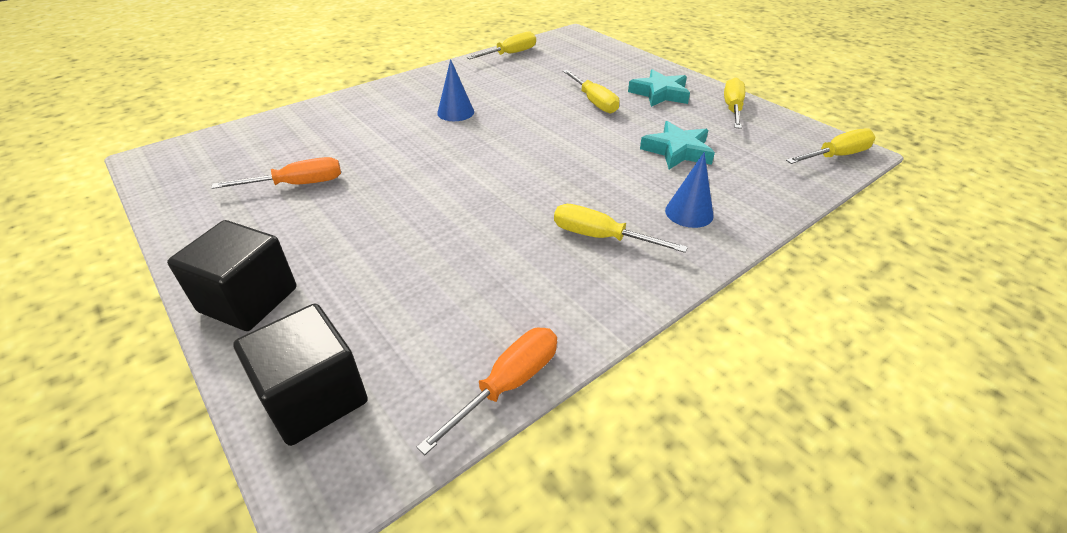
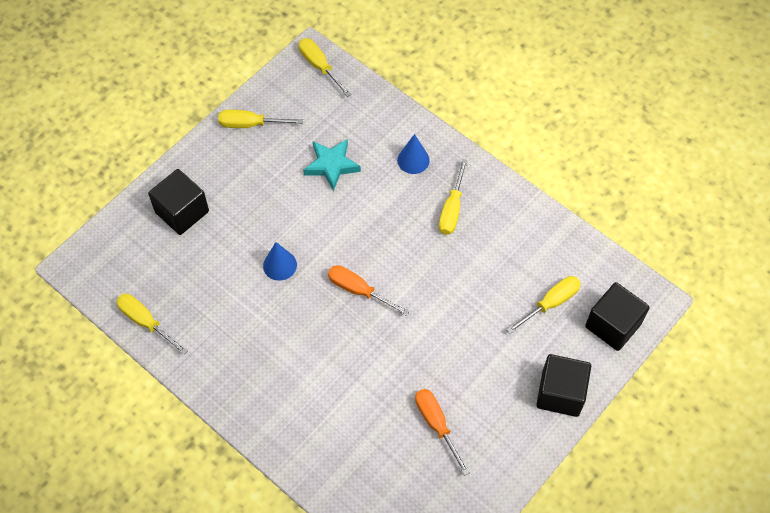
camera: 100 degrees left, 20 degrees up
orange screwdriver [417,328,557,455] -> orange screwdriver moved to [328,265,410,316]
blue cone [437,59,474,121] -> blue cone moved to [263,242,297,281]
yellow screwdriver [563,70,619,114] -> yellow screwdriver moved to [506,276,581,334]
turquoise star [628,69,690,107] -> none
none -> black cube [148,169,209,235]

